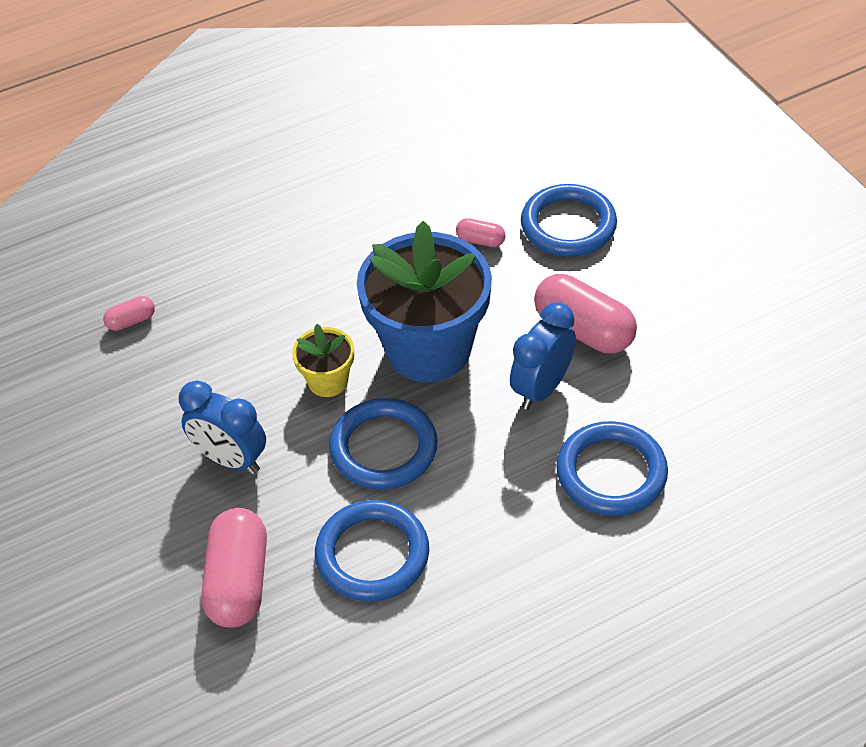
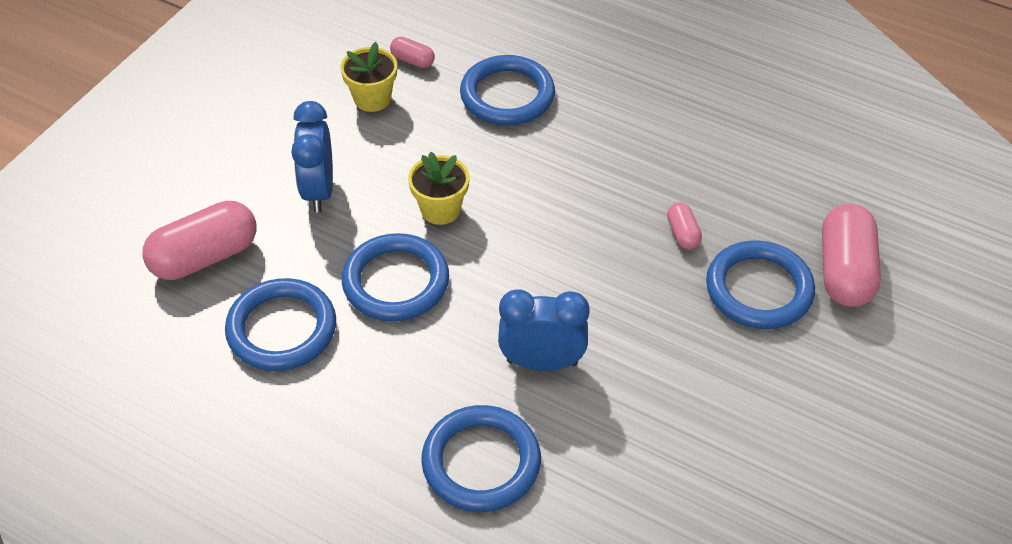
camera: 55 degrees right, 0 degrees up
blue flower pot [357,221,492,382] -> none
pink capsule [534,274,637,353] -> pink capsule moved to [822,204,881,307]
none -> yellow flower pot [340,42,397,112]
none -> blue ring [460,55,555,125]

